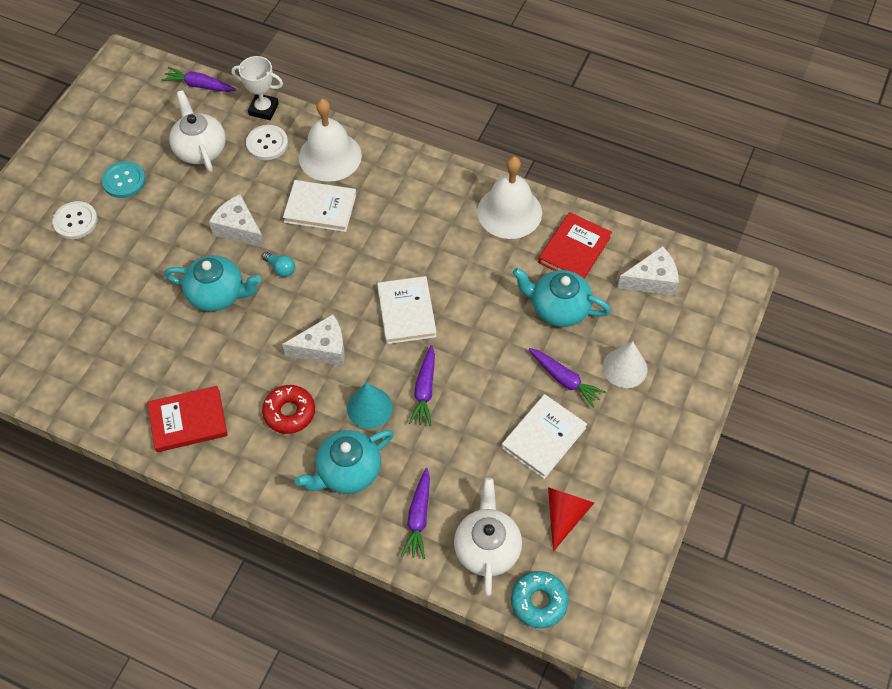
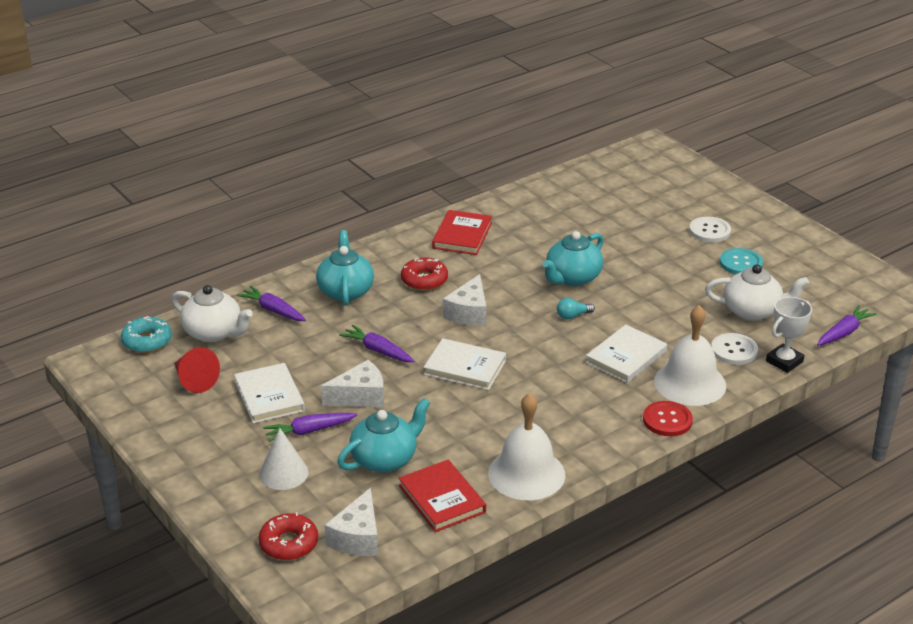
camera: 120 degrees right, 25 degrees down
white cheese [209,194,265,248] -> white cheese moved to [321,360,384,407]
turquoise cone [347,382,393,429] -> none
none -> red donut [258,512,318,560]
none -> red button [643,401,693,436]

